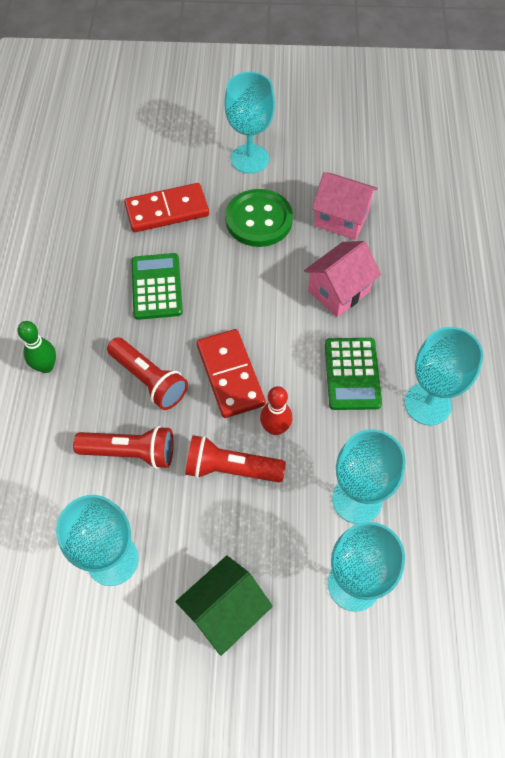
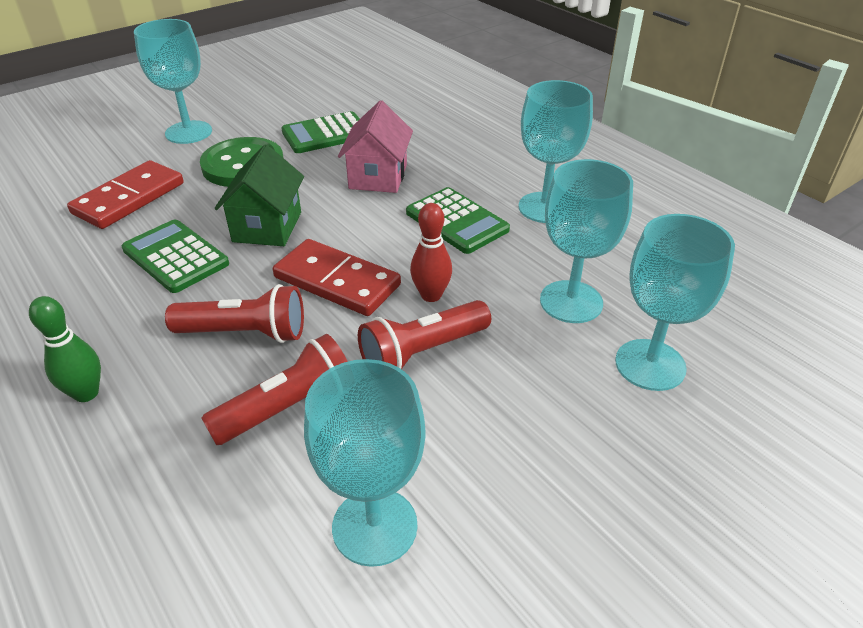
camera: 40 degrees left, 20 degrees down
green house [176,555,273,656] -> green house moved to [215,145,304,246]
pink house [312,172,378,240] -> green calculator [281,111,360,153]

